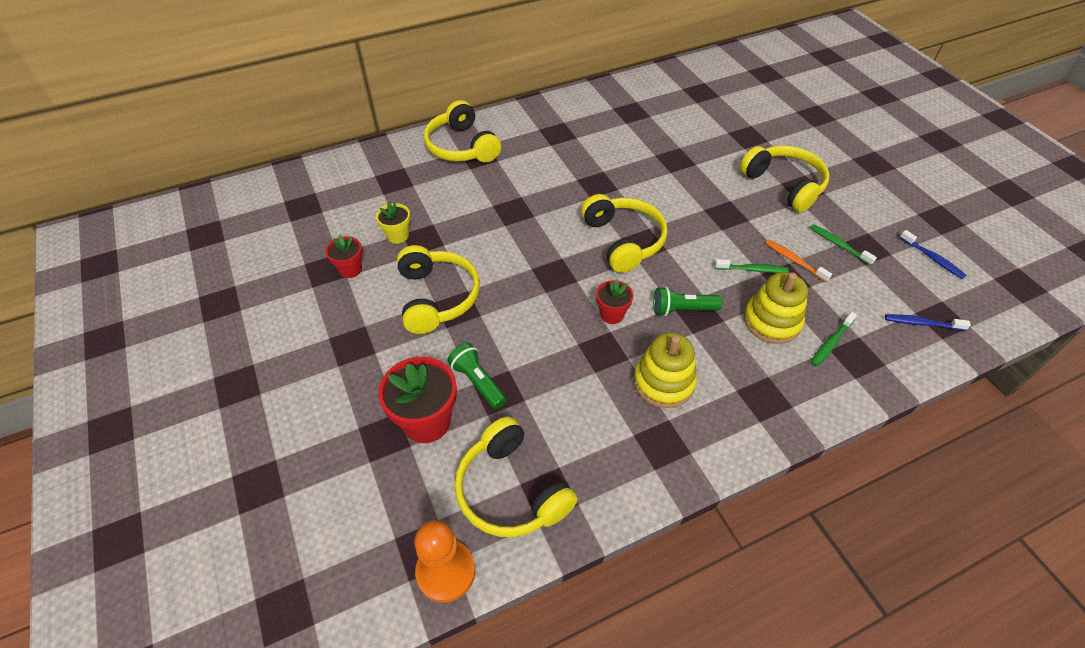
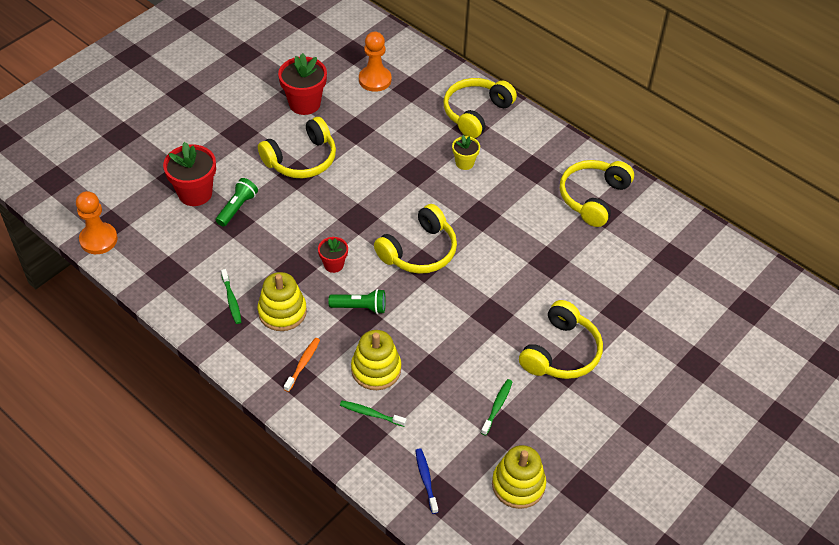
camera: 65 degrees right, 0 degrees up
red flower pot [326,235,362,278] -> red flower pot [278,53,327,115], size x1.77
yellow flower pot [376,203,410,244] -> yellow flower pot moved to [452,135,480,170]
yellow headphones [455,416,578,537] -> yellow headphones moved to [560,160,634,227]
green flashlight [653,286,723,316] -> green flashlight turned 120 degrees clockwise [328,289,386,314]
green toothbrush [715,259,789,273] -> green toothbrush moved to [221,269,241,324]
orange toothbrush [766,240,832,282] -> orange toothbrush moved to [284,338,320,392]
blue toothbrush [900,230,967,279] -> yellow stacking toy [492,445,546,509]
none -> orange pawn [359,31,391,92]

